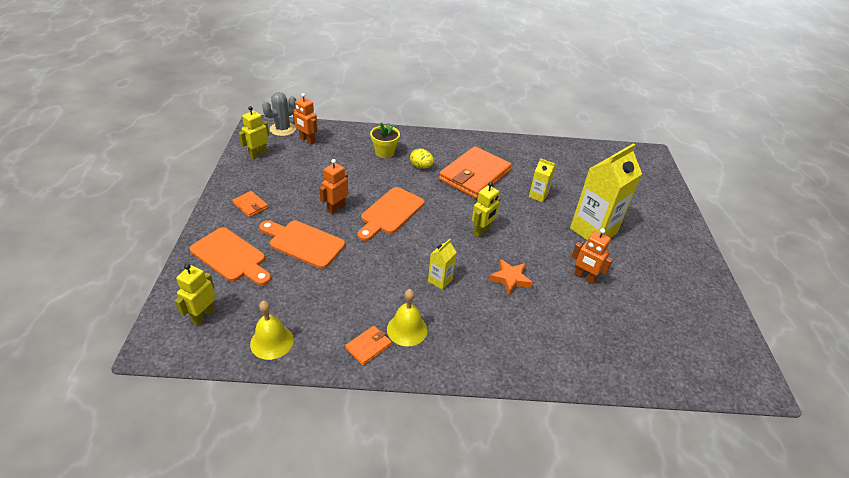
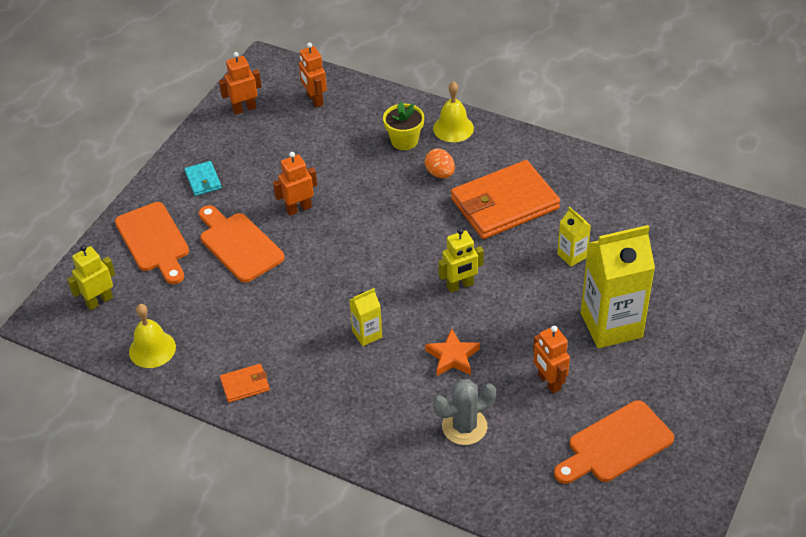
camera: 30 degrees right, 5 degrees up
orange wallet [232,191,268,217] -> turquoise wallet [184,161,222,196]
yellow robot [238,106,269,159] -> orange robot [219,52,262,115]
grey cactus [262,92,296,136] -> grey cactus moved to [433,379,496,445]
orange cutting board [358,187,424,241] -> orange cutting board moved to [554,400,674,484]
yellow bell [387,289,428,346] -> yellow bell moved to [433,81,474,142]
yellow egg [410,148,434,169] -> orange egg [425,149,455,178]

